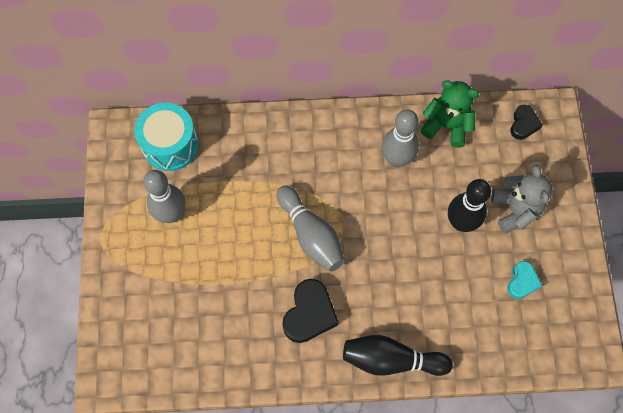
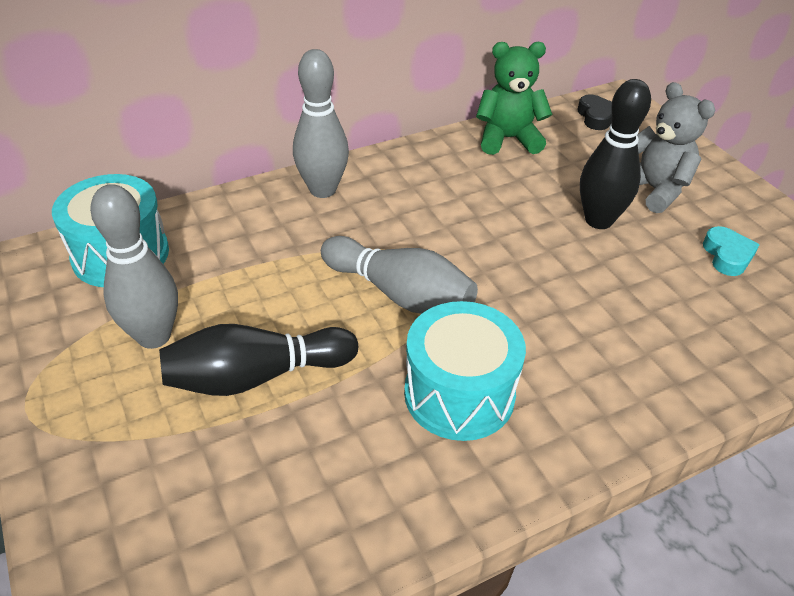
camera: 25 degrees left, 25 degrees down
black heart [282,279,339,343] -> turquoise drum [404,301,526,441]
black bowling pin [343,335,453,376] -> black bowling pin moved to [159,324,358,396]
grey bowling pin [382,109,419,167] -> grey bowling pin moved to [293,49,349,198]

